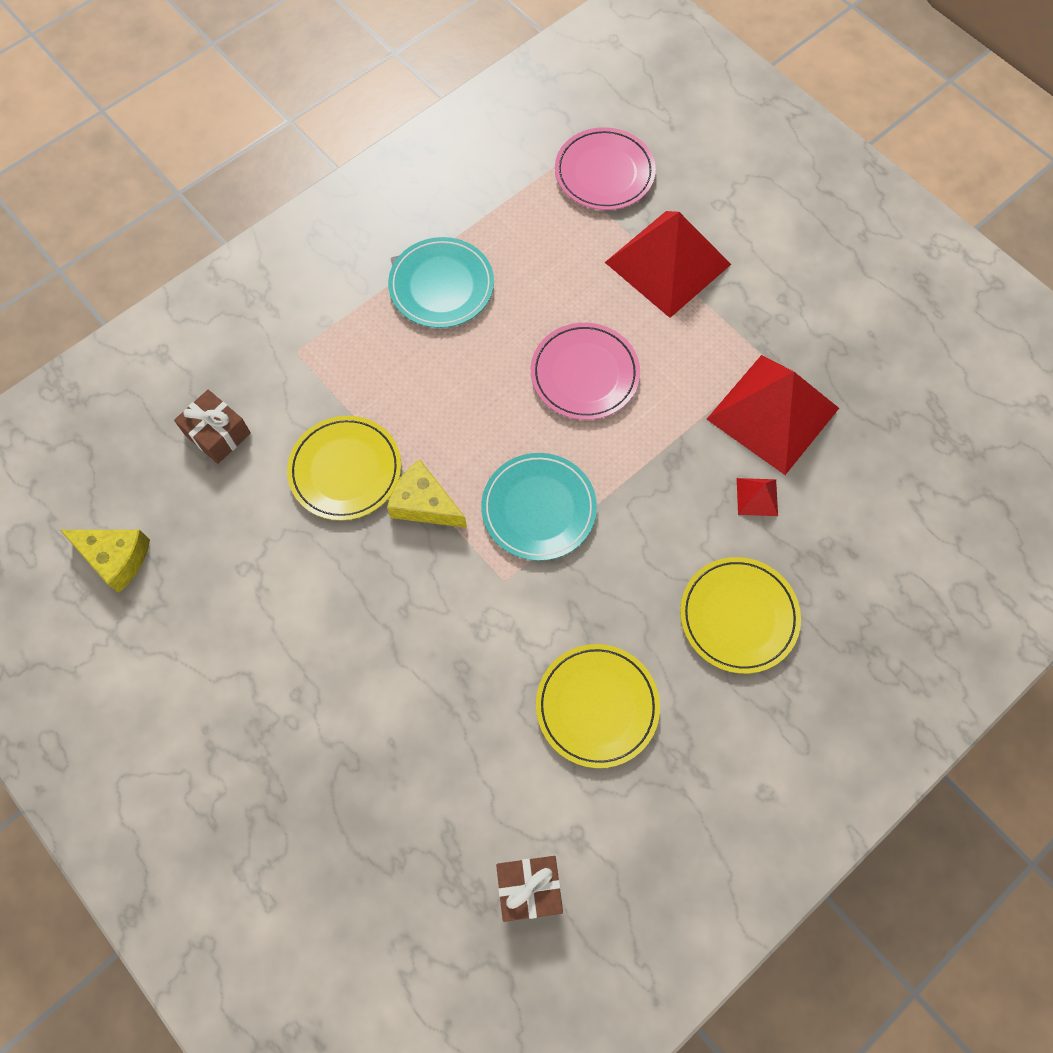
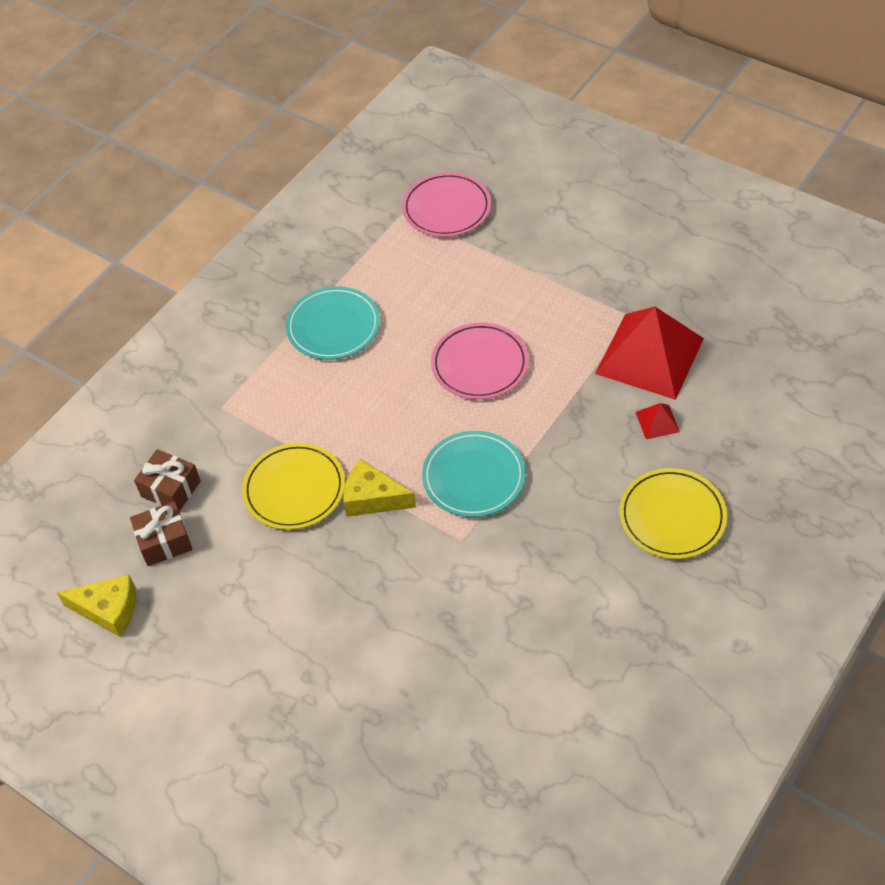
camera: 10 degrees left, 15 degrees down
brown gift [496,856,563,922] -> brown gift moved to [130,501,193,566]
yellow plate [536,644,660,768] -> none
red pyramid [605,211,731,318] -> none

